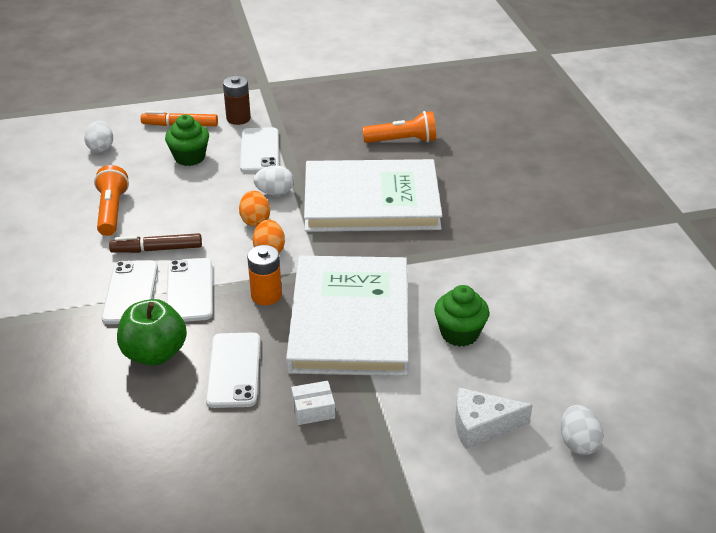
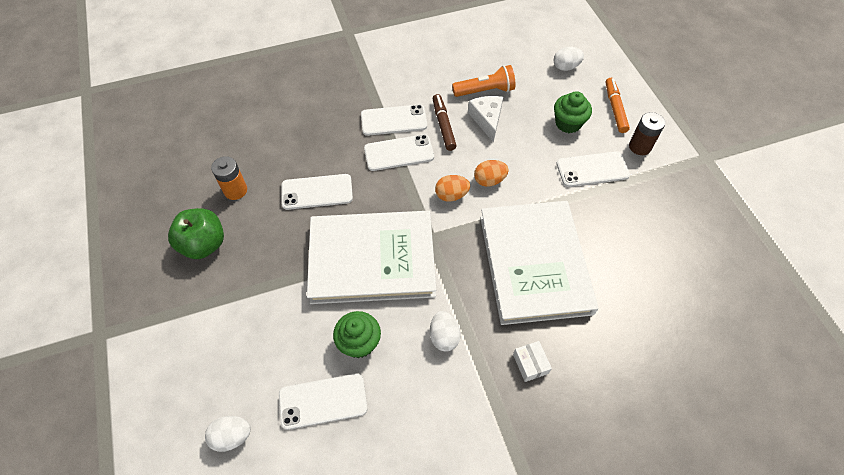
camera: 85 degrees right, 20 degrees up
green apple [117,299,187,366] -> green apple moved to [168,208,224,259]
orange battery [247,245,282,305] -> orange battery moved to [211,156,247,200]
white egg [253,165,294,196] -> white egg moved to [430,311,461,352]
white box [291,381,335,425] -> white box moved to [513,341,552,382]
orange flashlight [362,111,436,143] -> none
white cheese [455,387,533,449] -> white cheese moved to [468,96,503,143]
none -> white phone [279,373,368,430]

